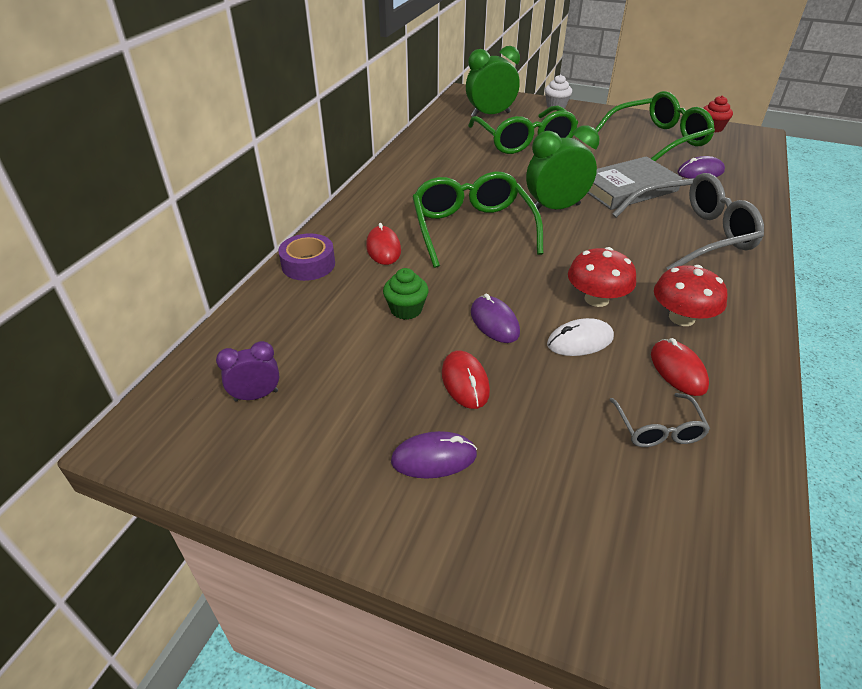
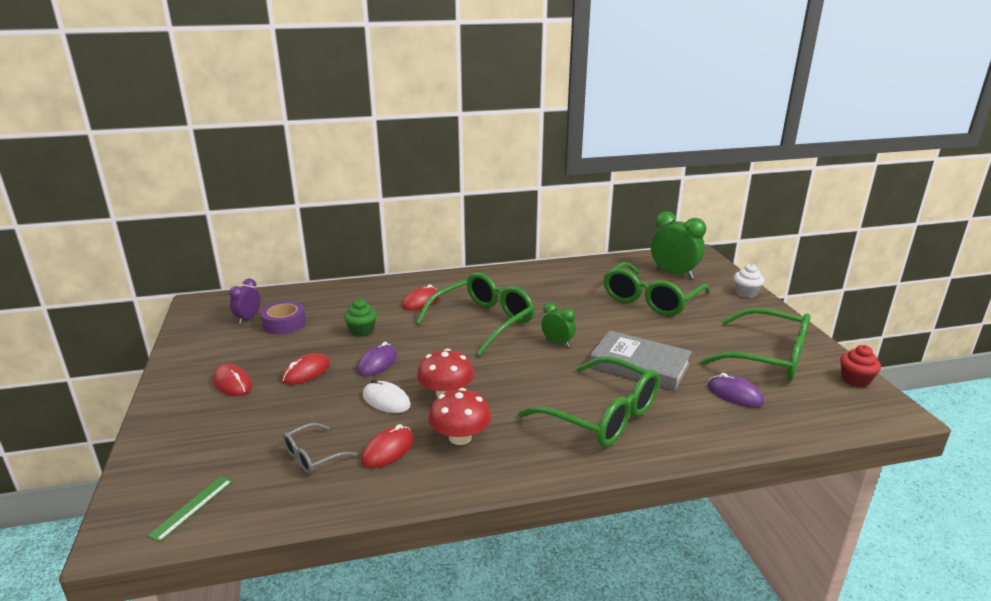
camera: 55 degrees right, 15 degrees down
purple clock [216,341,279,402] -> purple clock turned 105 degrees counterclockwise [229,279,260,324]
purple tape [278,233,335,281] -> purple tape moved to [261,301,306,335]
purple mouse [391,431,477,479] -> red mouse [213,364,252,396]
green clock [526,125,599,210] -> green clock [541,302,576,347], size x0.56
grey glasses [612,173,764,270] -> green glasses [518,356,659,447]
none -> green ruler [147,476,233,542]

